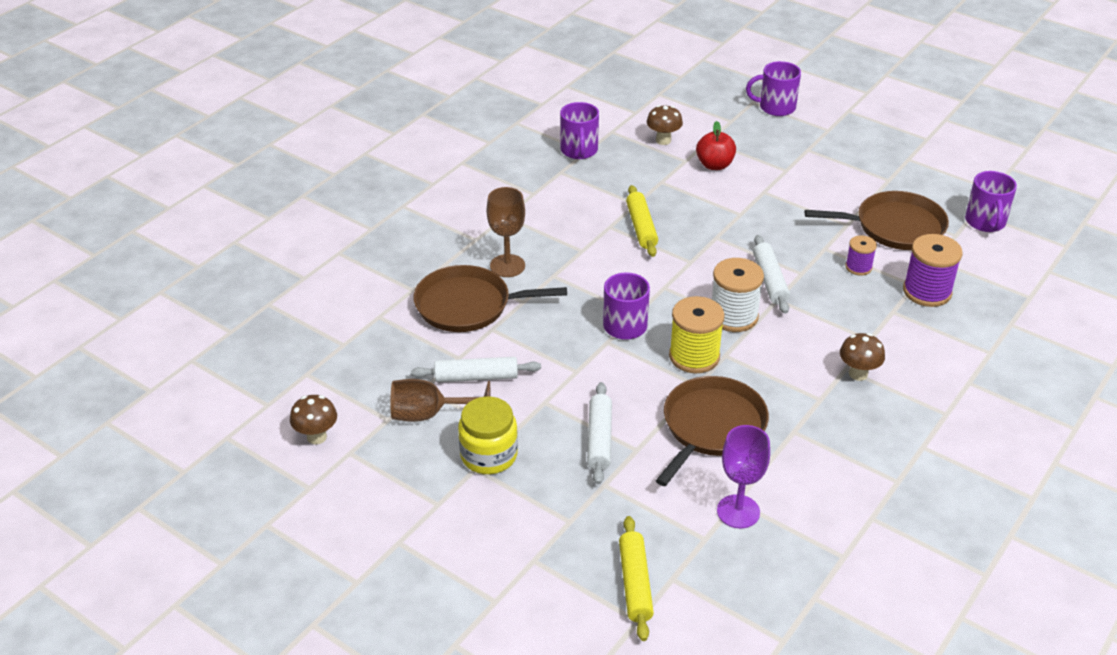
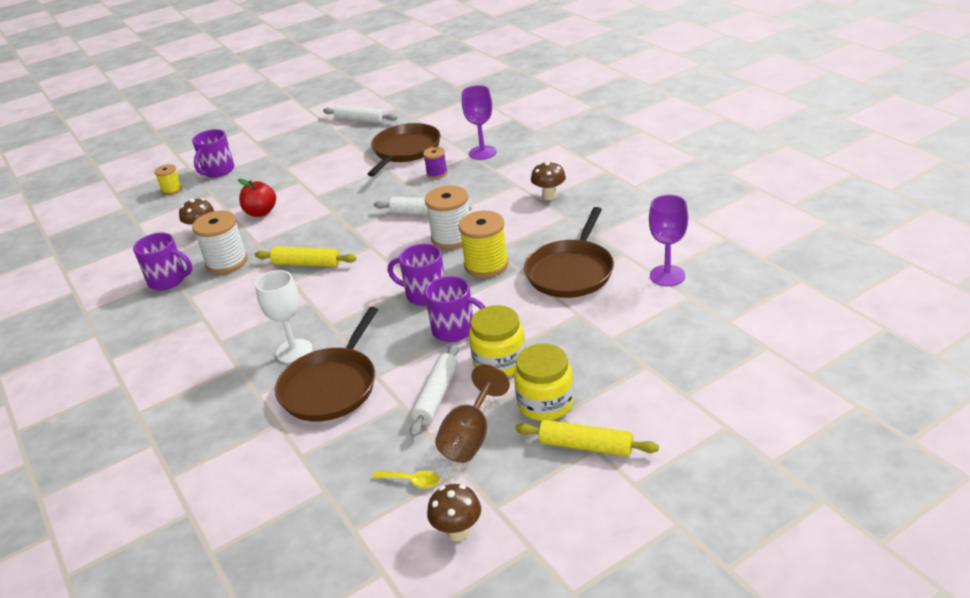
camera: 65 degrees left, 5 degrees down
brown goblet [487,187,525,277] -> white goblet [255,270,313,364]
white rolling pin [587,382,612,484] -> white rolling pin moved to [323,105,398,124]
yellow rolling pin [619,516,654,641] -> yellow rolling pin moved to [515,420,659,457]
brown pan [656,376,769,486] -> brown pan turned 120 degrees counterclockwise [524,207,614,298]
purple spool [903,234,963,307] -> purple goblet [462,85,496,160]
purple mug [965,171,1017,232] -> purple mug moved to [425,276,485,342]
none -> yellow spool [154,164,182,195]
none -> white spool [192,211,248,274]
none -> yellow spoon [372,471,440,488]
none -> yellow jar [469,305,526,377]

